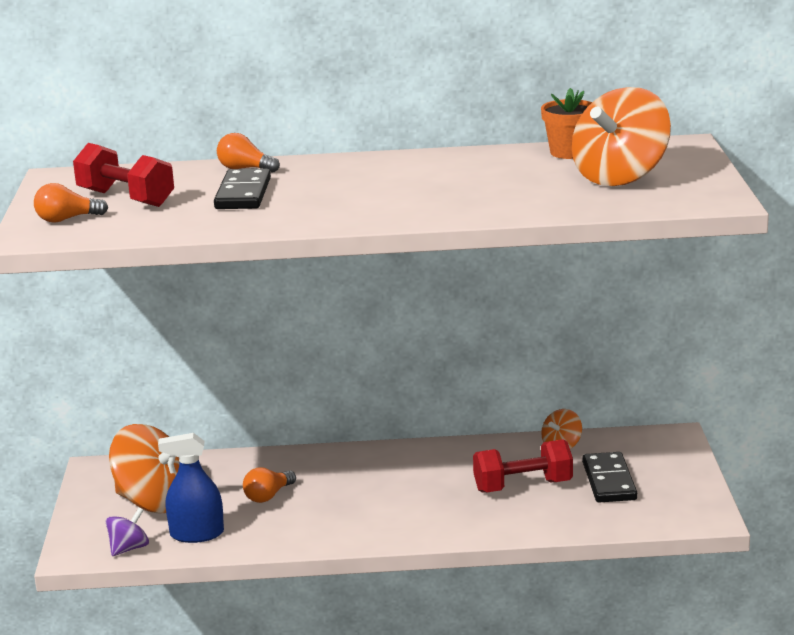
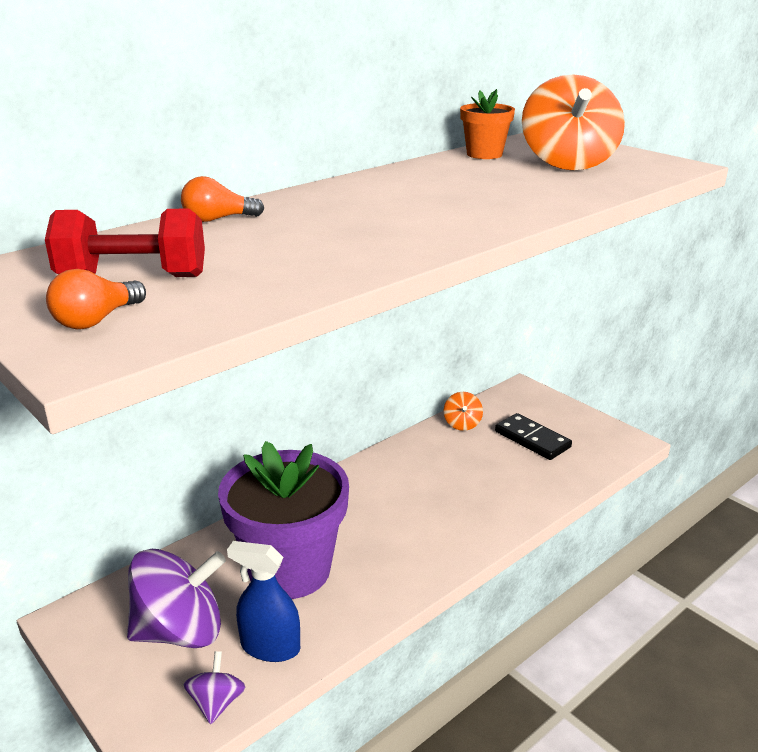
camera: 40 degrees left, 5 degrees up
orange spinning top [109,424,180,513] -> purple spinning top [127,549,226,648]
blue spray bottle [158,433,224,543] -> blue spray bottle turned 60 degrees clockwise [227,541,300,662]
black domino [214,169,271,209] -> none
orange light bulb [243,467,296,503] -> purple flower pot [218,441,349,599]
red dumbbell [473,439,573,493] -> none

